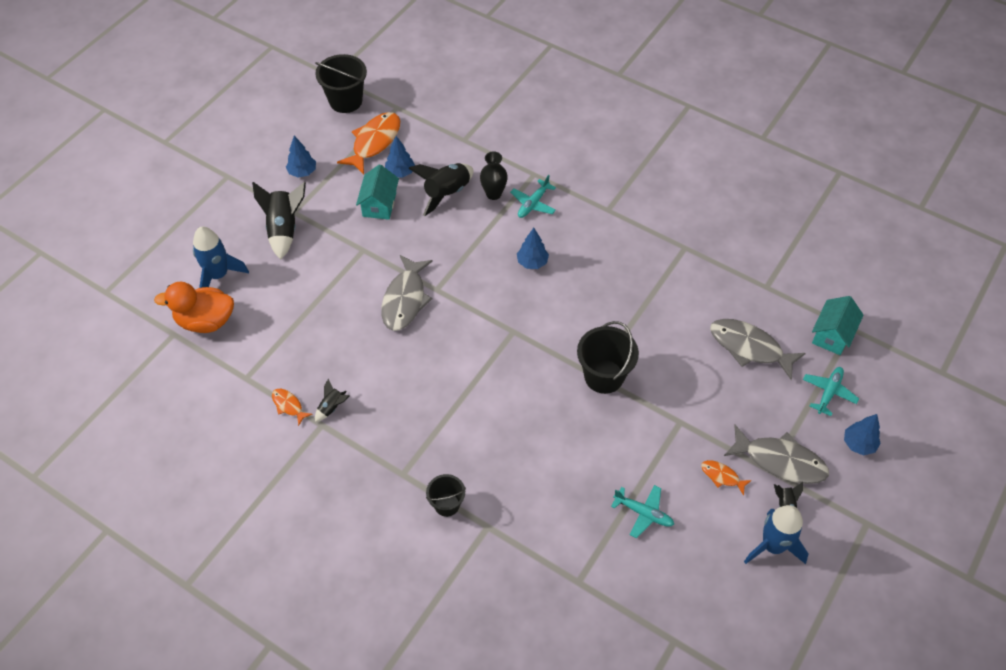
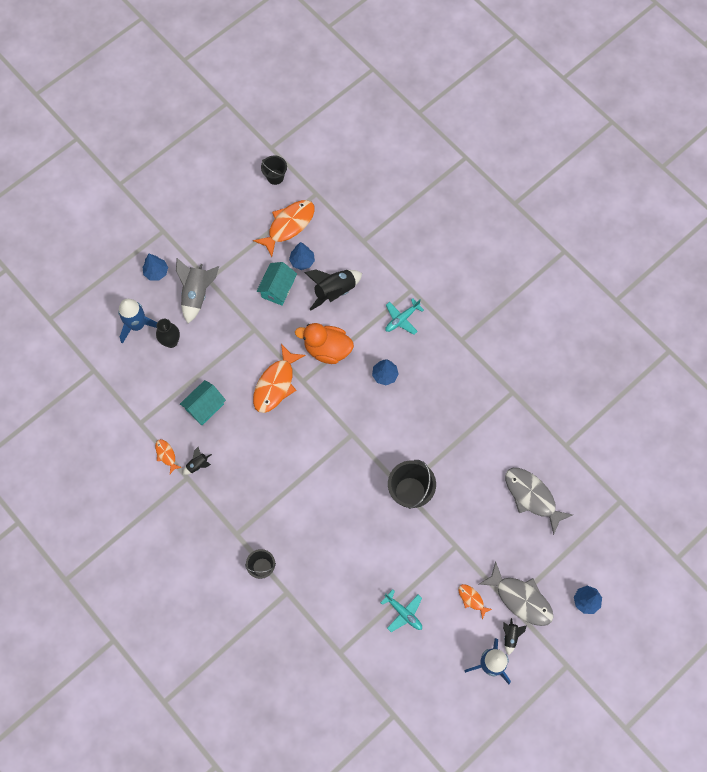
camera: 15 degrees right, 15 degrees up
orange duck [154,282,234,333] -> orange duck moved to [295,323,354,364]
black rocket [252,182,306,259] -> grey rocket [176,258,219,323]
blue tree [286,136,316,177] -> blue tree moved to [143,254,168,281]
black bucket [315,54,367,113] -> black bucket [261,155,287,185], size x0.60
grey fish [381,255,433,331] -> orange fish [253,344,306,413]
black vase [480,152,508,200] -> black vase moved to [156,319,180,348]
turquoise plane [803,367,859,416] -> none
turquoise house [812,296,864,355] -> turquoise house moved to [180,380,226,425]

